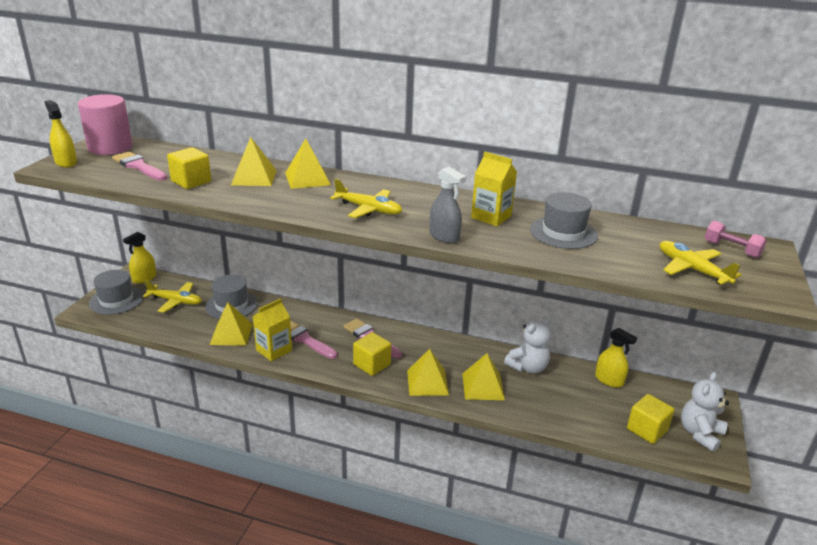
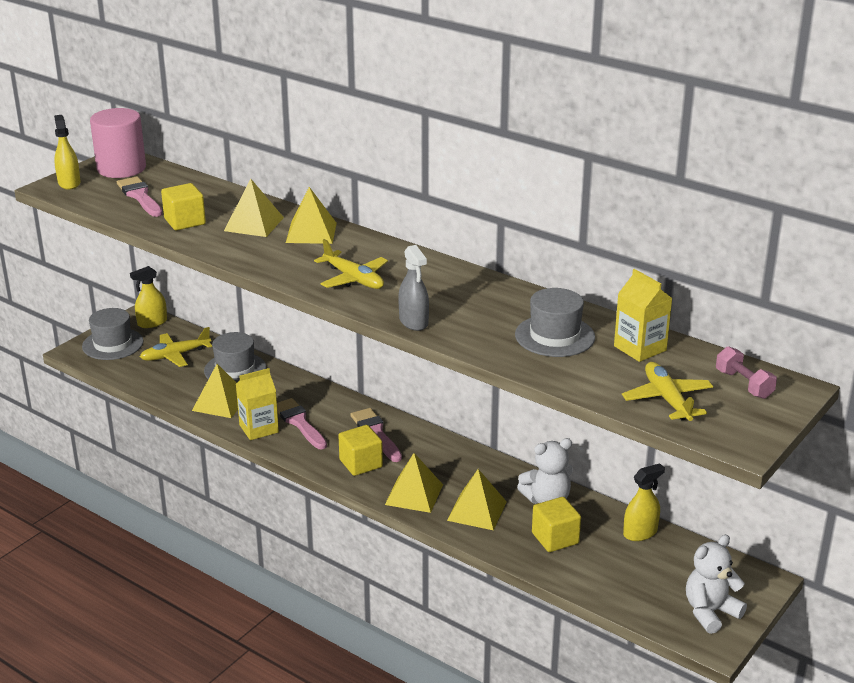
camera: 20 degrees right, 0 degrees up
yellow plane [143,280,202,313] -> yellow plane turned 120 degrees clockwise [140,327,212,367]
yellow carton [471,152,517,226] -> yellow carton moved to [614,269,673,362]
yellow spray bottle [595,328,637,388] -> yellow spray bottle turned 90 degrees counterclockwise [623,463,665,541]
yellow cube [627,394,675,444] -> yellow cube moved to [532,497,581,552]

